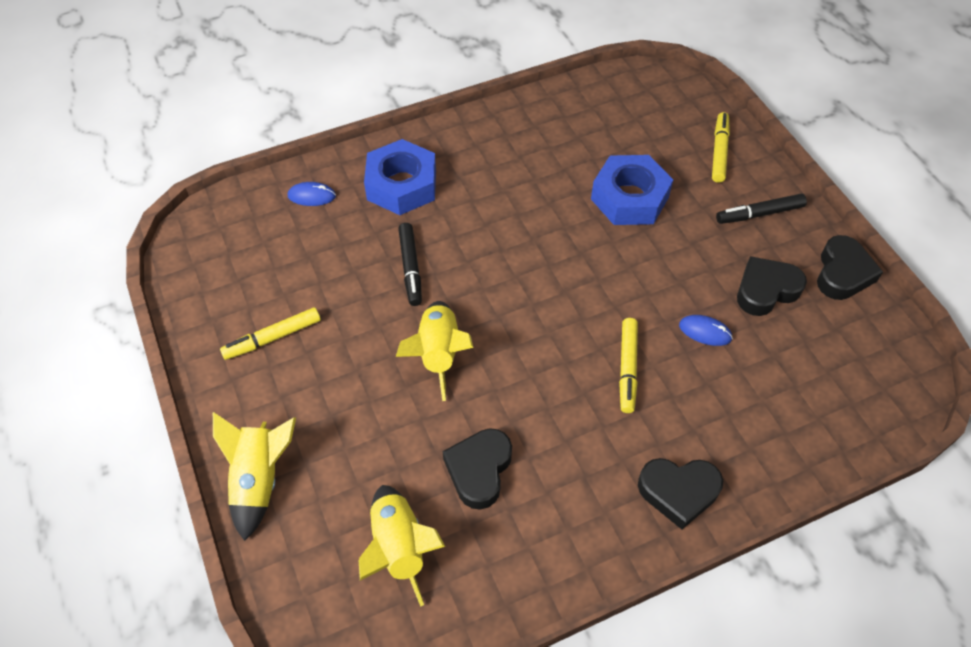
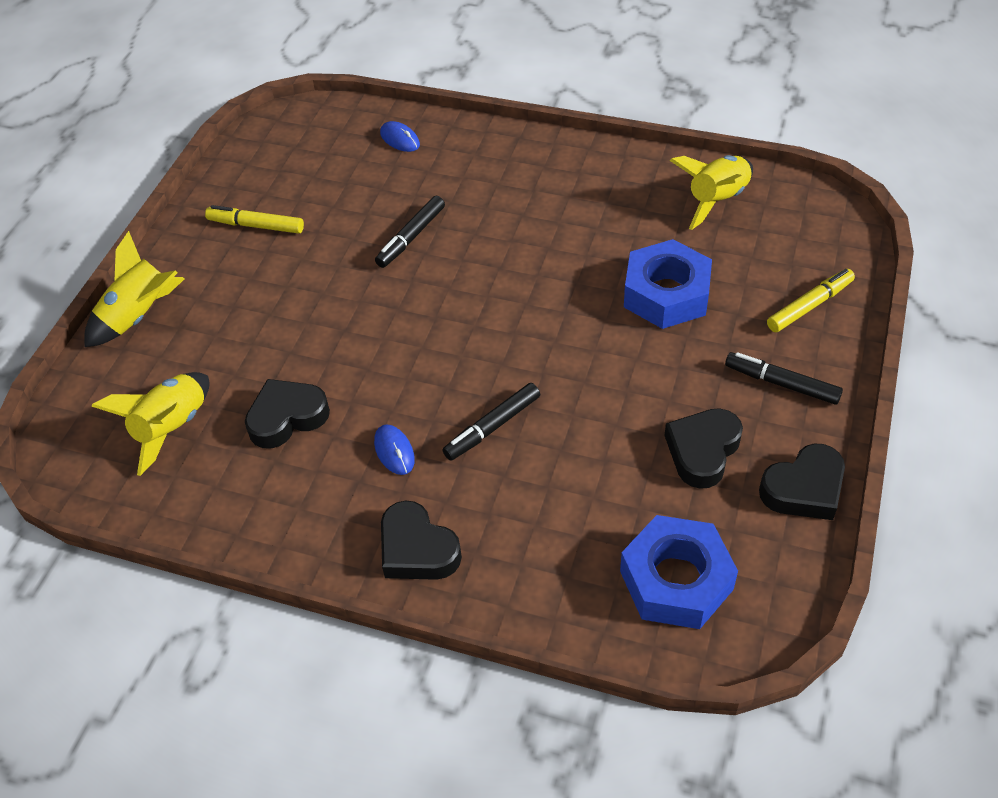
camera: 45 degrees right, 5 degrees down
blue nut [364,139,436,215] -> blue nut moved to [620,515,738,629]
yellow rocket [396,301,473,401] -> yellow rocket moved to [670,155,753,230]
yellow marker [619,318,638,413] -> black marker [442,383,540,461]
blue mouse [679,315,733,346] -> blue mouse moved to [374,424,415,475]
black heart [737,256,807,316] -> black heart turned 75 degrees counterclockwise [664,408,743,489]

